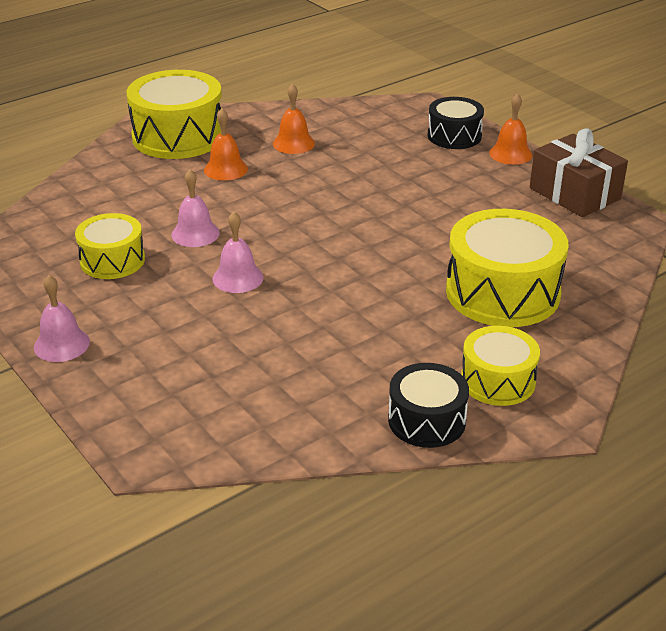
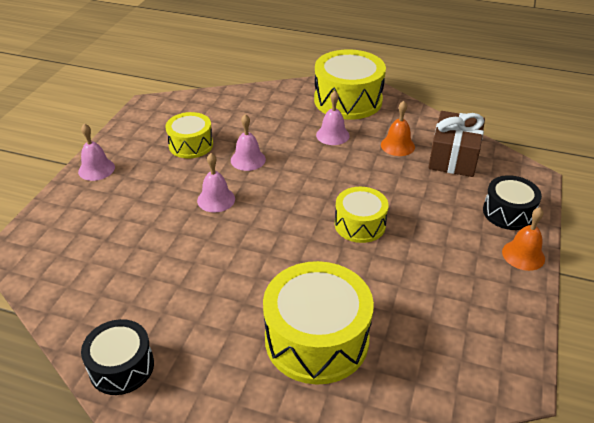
camera: 55 degrees right, 5 degrees up
orange bell [204,108,248,181] -> pink bell [316,91,350,145]
yellow drum [461,326,540,406] -> yellow drum moved to [335,187,388,243]
brown gift [530,128,628,217] -> brown gift moved to [428,111,485,177]

